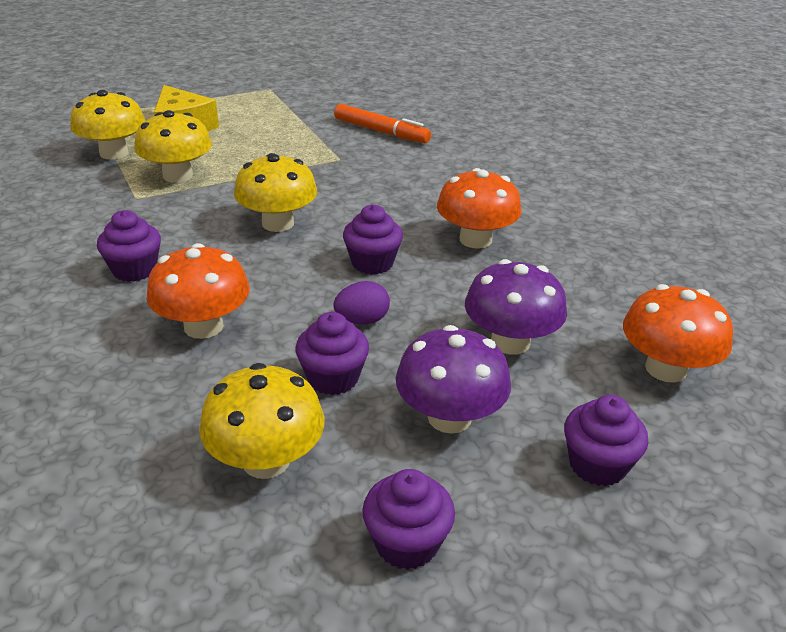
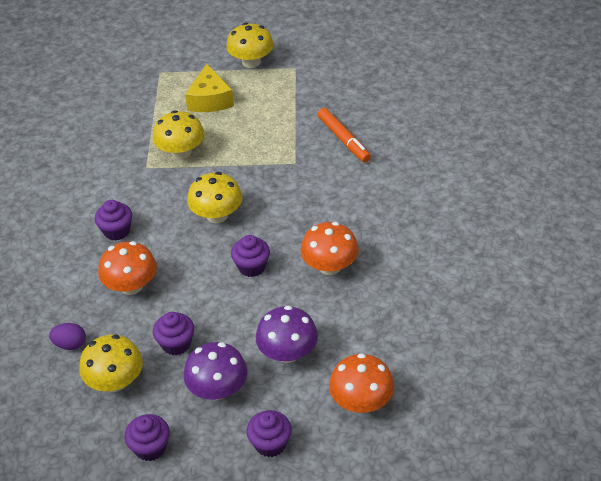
camera: 30 degrees right, 10 degrees up
yellow mushroom [70,90,145,159] -> yellow mushroom moved to [226,23,274,68]
purple egg [333,281,390,325] -> purple egg moved to [49,323,86,350]

